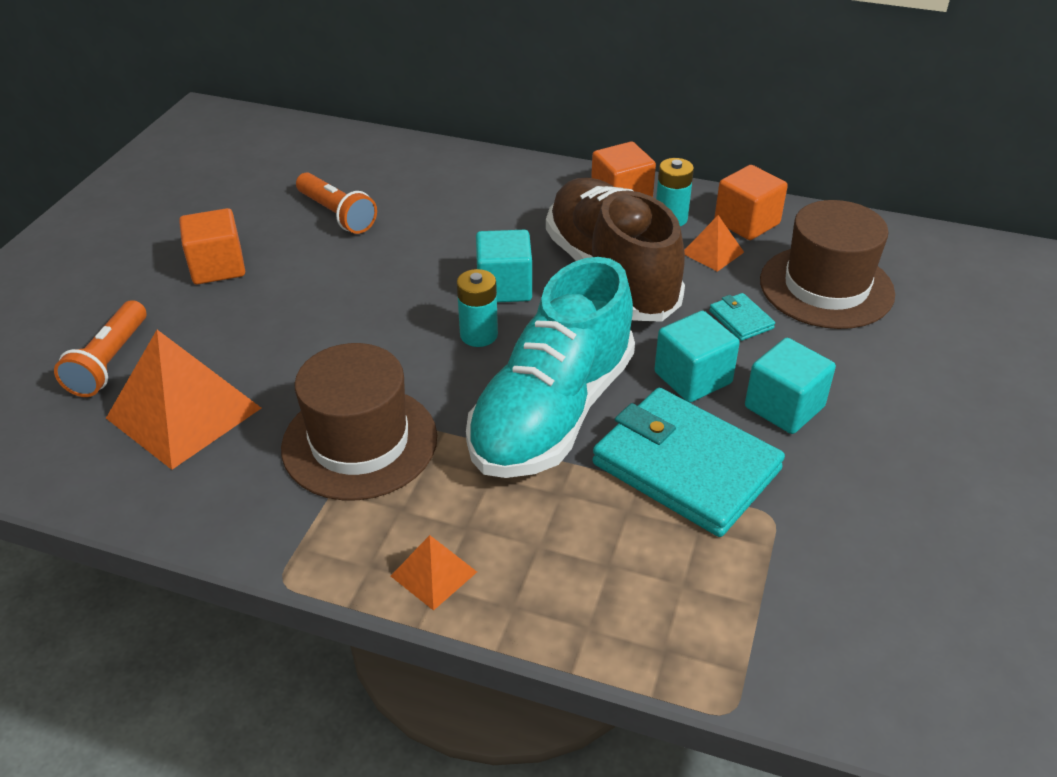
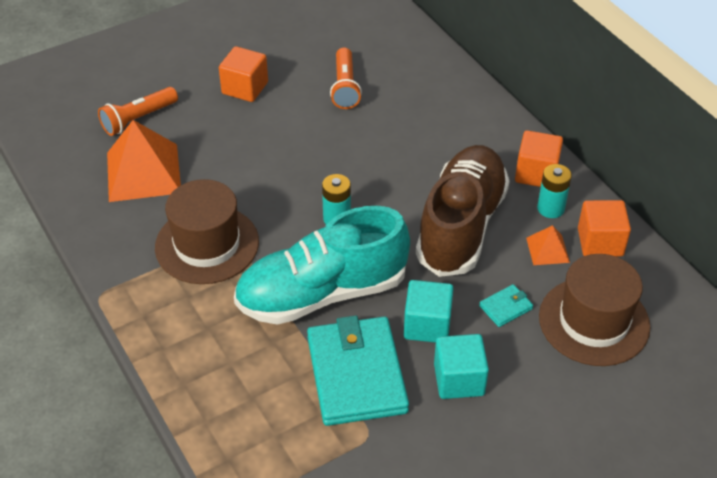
camera: 40 degrees right, 5 degrees up
orange pyramid [391,535,477,611] -> none
turquoise cube [476,230,532,302] -> none
turquoise wallet [709,293,775,341] -> turquoise wallet turned 45 degrees clockwise [479,284,533,327]

